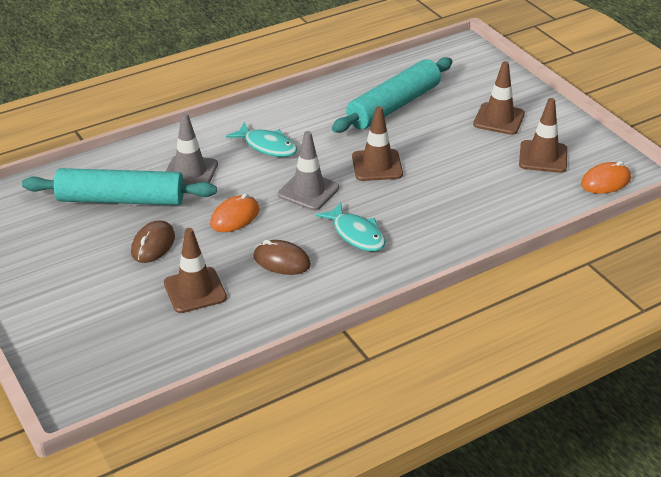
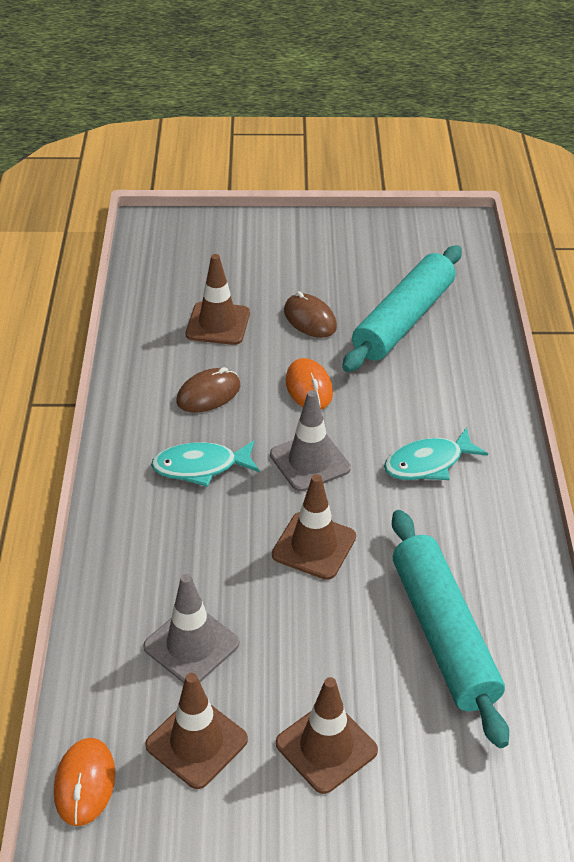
camera: 120 degrees right, 5 degrees up
grey traffic cone [166,113,218,185] -> grey traffic cone moved to [143,574,239,683]

